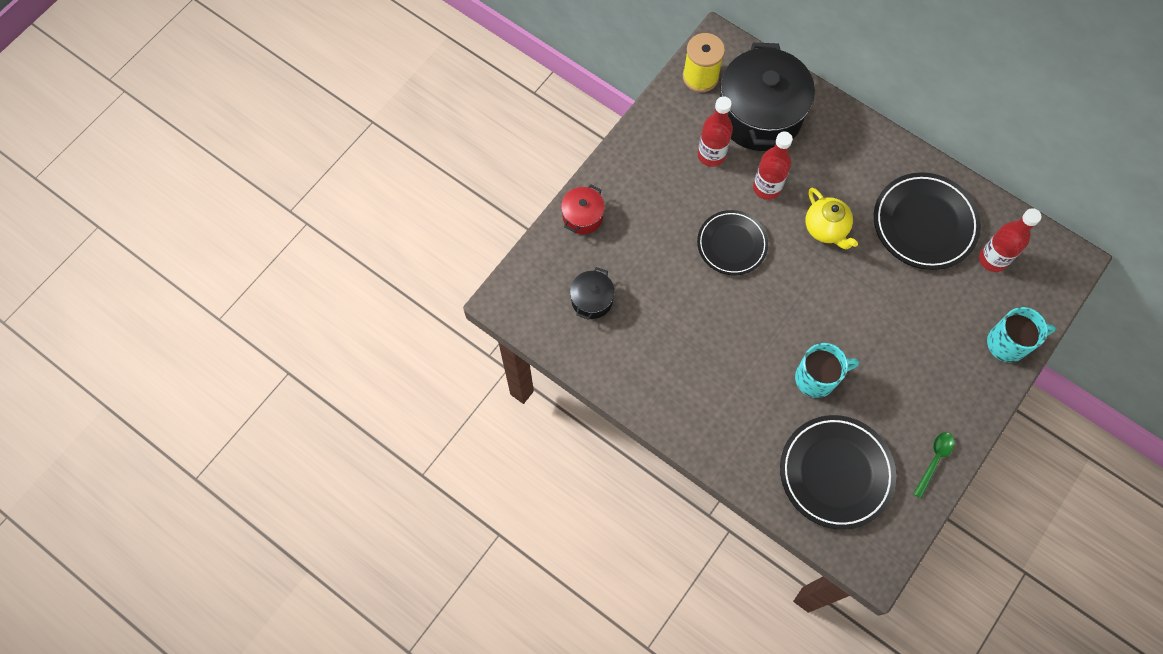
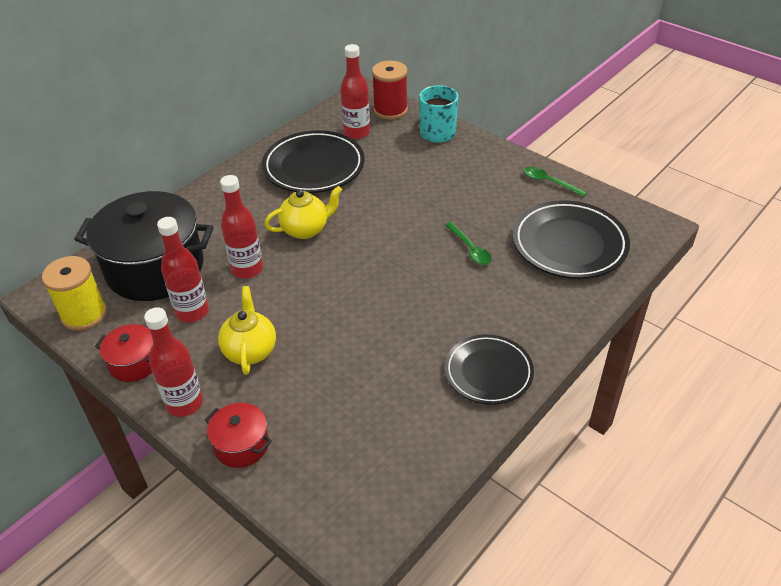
camera: 85 degrees left, 25 degrees down
black pot [570,267,615,319] -> none
black plate [697,210,768,275] -> black plate moved to [445,334,534,405]
turquoise mug [795,343,859,398] -> green spoon [445,222,492,265]
none -> red pot [95,324,153,382]
none -> red bottle [144,307,203,417]
none -> yellow teapot [218,286,276,375]
none -> red spool [372,61,408,120]

